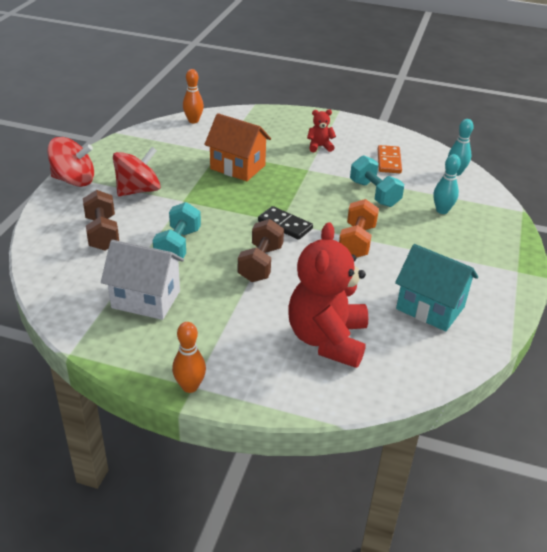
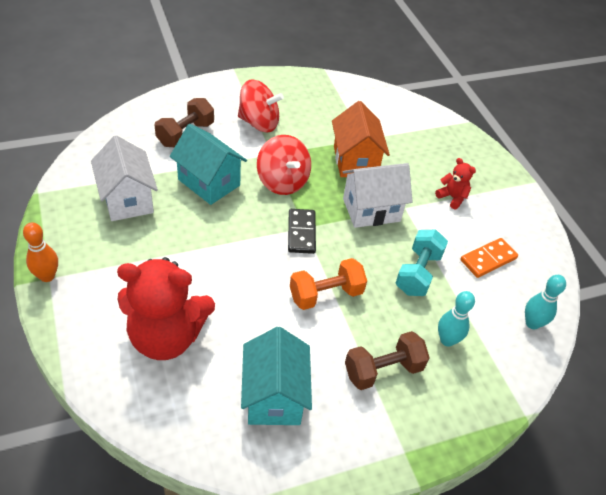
camera: 50 degrees right, 10 degrees up
red spinning top [47,137,94,187] -> red spinning top moved to [257,135,311,195]
turquoise dumbbell [153,202,201,259] -> turquoise house [170,124,247,205]
orange bowling pin [183,69,204,123] -> none
brown dumbbell [238,219,284,282] -> brown dumbbell moved to [345,331,430,390]
red teddy bear [288,222,369,368] -> red teddy bear turned 150 degrees counterclockwise [117,257,215,360]
none -> white house [343,163,413,228]

